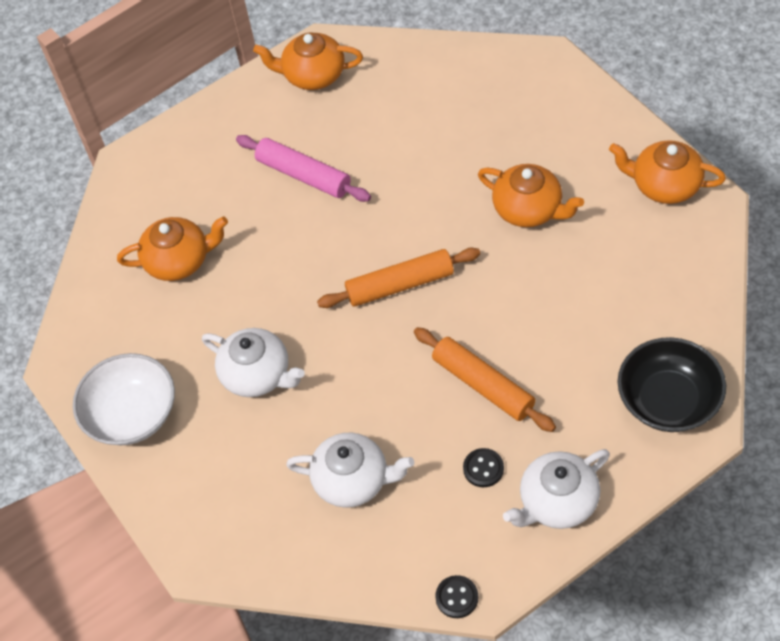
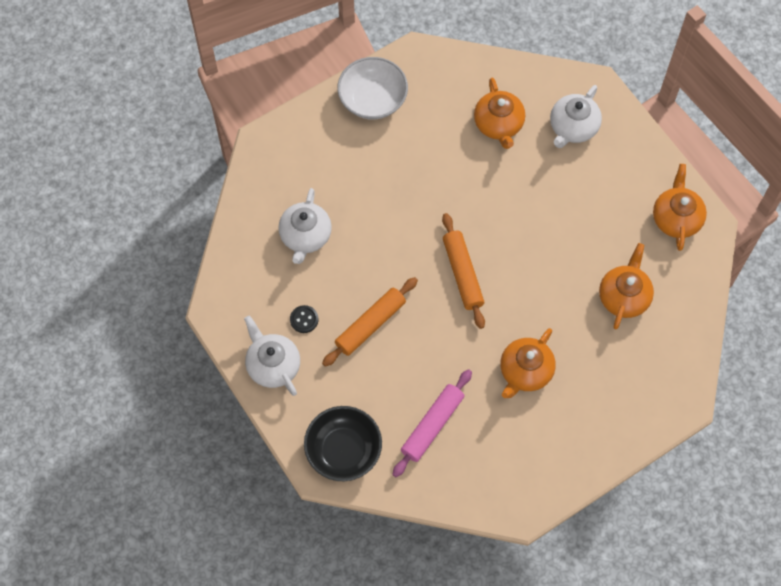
camera: 85 degrees right, 10 degrees up
white teapot [202,328,305,397] -> white teapot moved to [550,85,602,148]
pink rolling pin [236,135,371,202] -> pink rolling pin moved to [392,369,472,477]
black button [435,575,478,618] -> none
orange teapot [609,140,726,204] -> orange teapot moved to [599,243,654,329]

